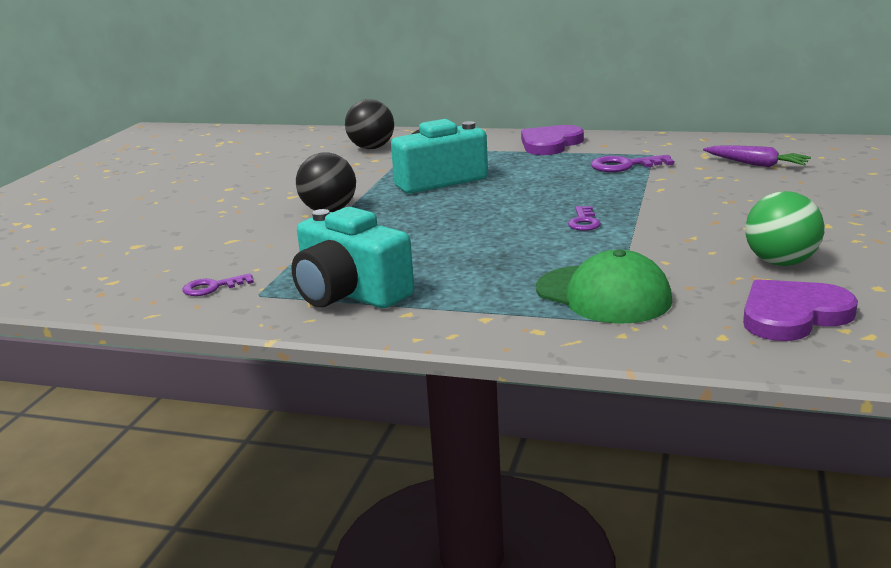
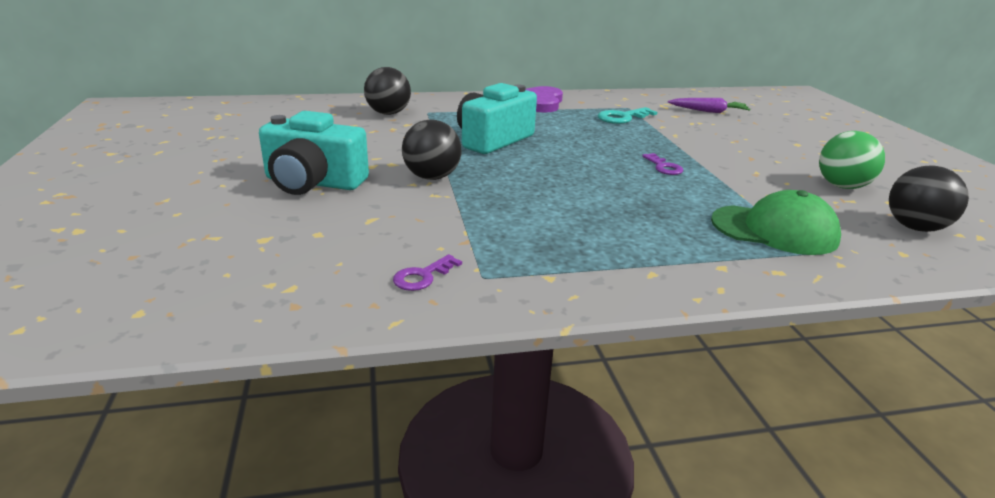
camera: 30 degrees left, 5 degrees up
turquoise camera [292,207,414,308] -> turquoise camera moved to [259,111,369,195]
purple key [591,155,674,172] -> turquoise key [598,107,657,124]
purple heart [743,279,858,341] -> black ball [889,165,969,232]

